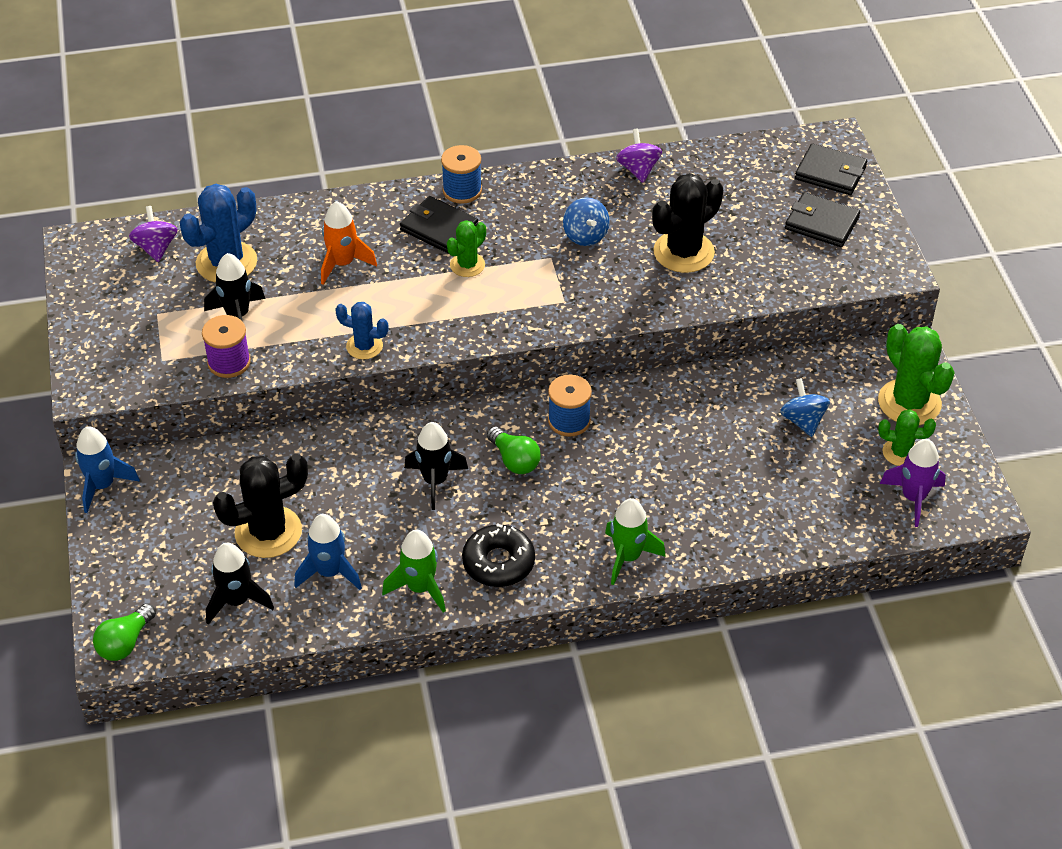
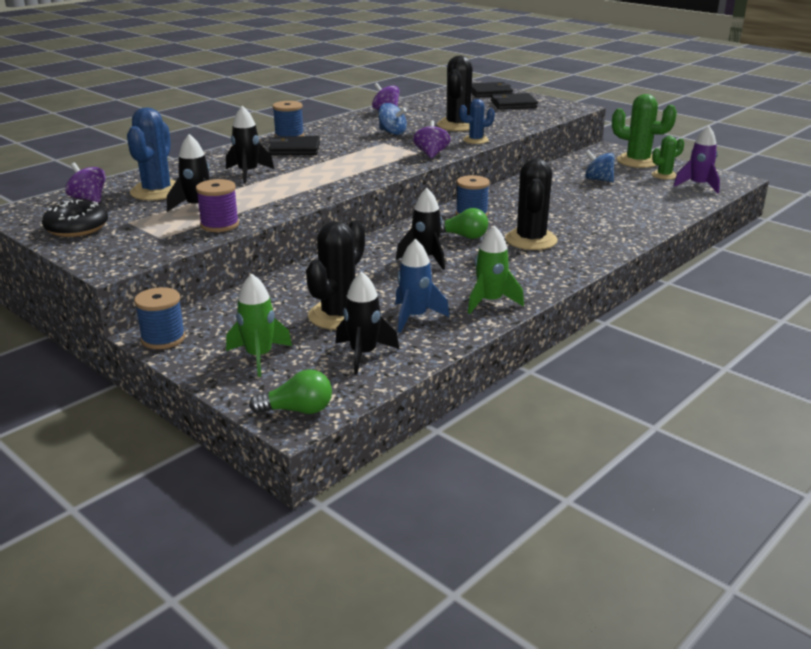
camera: 35 degrees left, 20 degrees down
blue rocket [75,426,140,513] -> blue spool [134,287,185,349]
green light bulb [93,603,156,661] -> green light bulb turned 90 degrees counterclockwise [249,369,332,414]
orange rocket [321,201,377,285] -> black rocket [226,106,274,183]
blue cactus [335,302,389,359] -> blue cactus moved to [459,99,495,144]
green cactus [447,220,486,277] -> none
black donut [462,523,535,587] -> black donut moved to [42,200,108,237]
green rocket [605,498,666,585] -> green rocket moved to [226,273,292,377]
none -> purple spinning top [413,121,450,158]
none -> black cactus [505,158,558,250]

